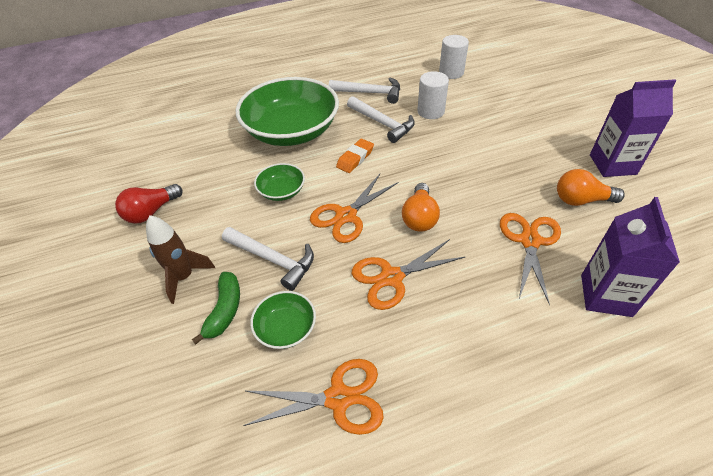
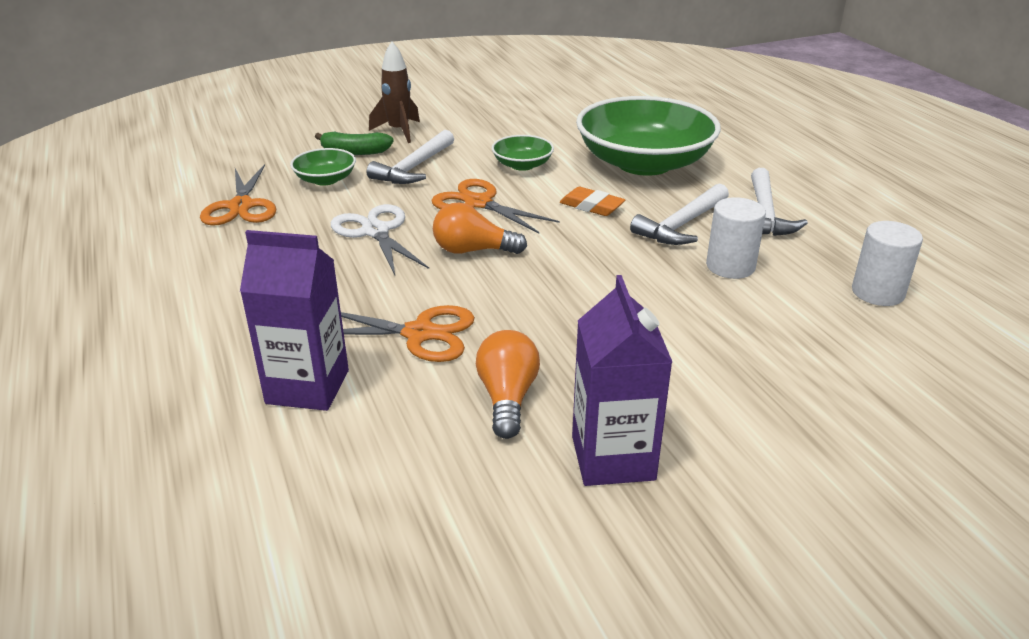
camera: 85 degrees right, 15 degrees down
red light bulb [115,184,183,223] -> none
orange scissors [352,239,465,310] -> white scissors [331,204,429,275]

